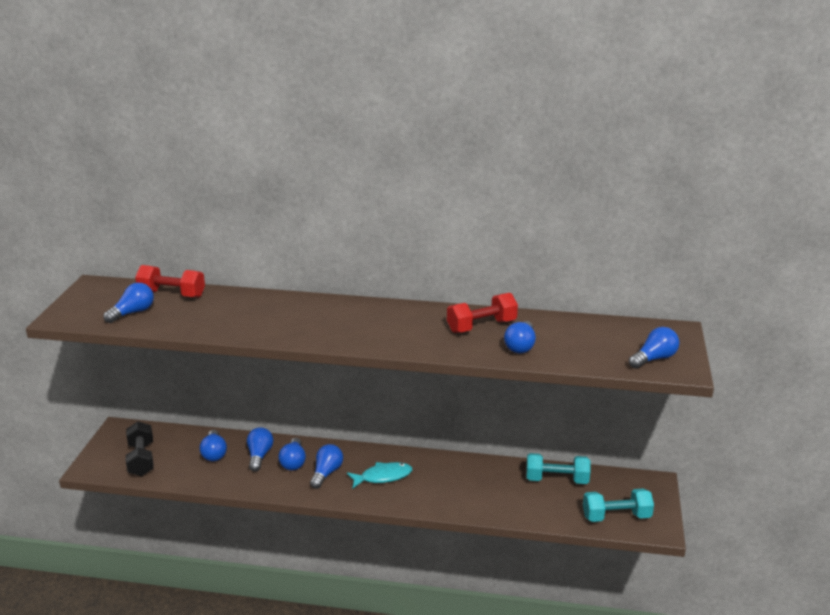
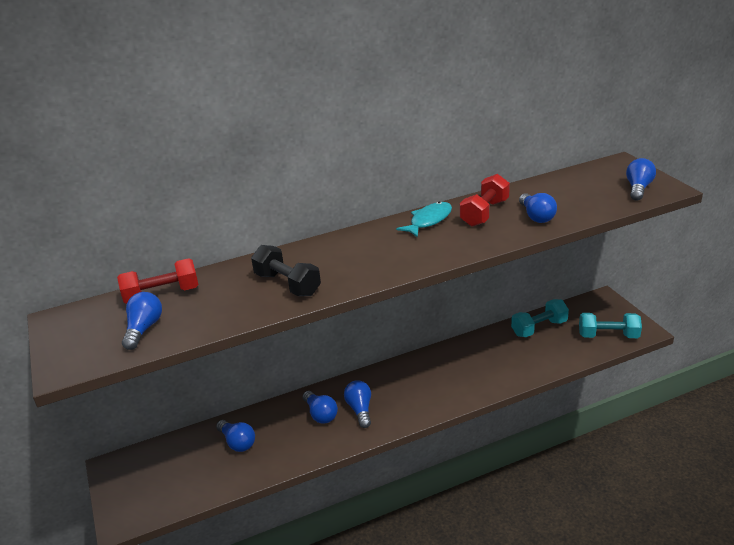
camera: 30 degrees left, 5 degrees up
black dumbbell [126,422,154,476] -> black dumbbell moved to [251,245,321,296]
blue light bulb [247,427,273,472] -> none
turquoise fish [347,462,412,488] -> turquoise fish moved to [396,202,452,238]
turquoise dumbbell [583,488,654,522] -> turquoise dumbbell turned 45 degrees clockwise [579,313,642,338]

